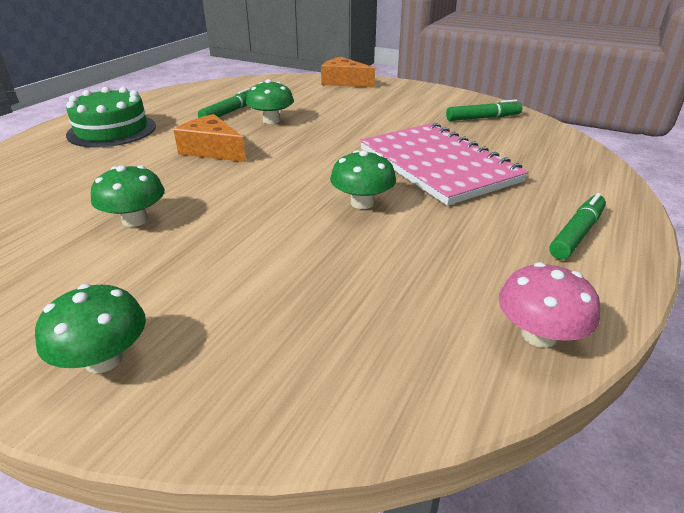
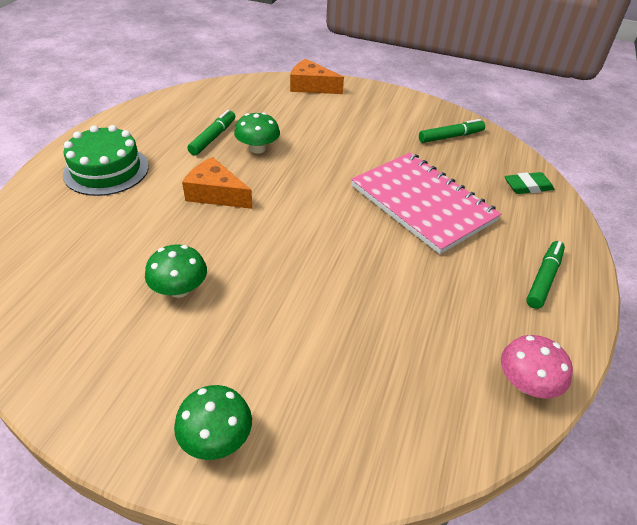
camera: 10 degrees left, 10 degrees up
green mushroom [330,150,396,209] -> none
none -> green eraser [504,172,554,194]

